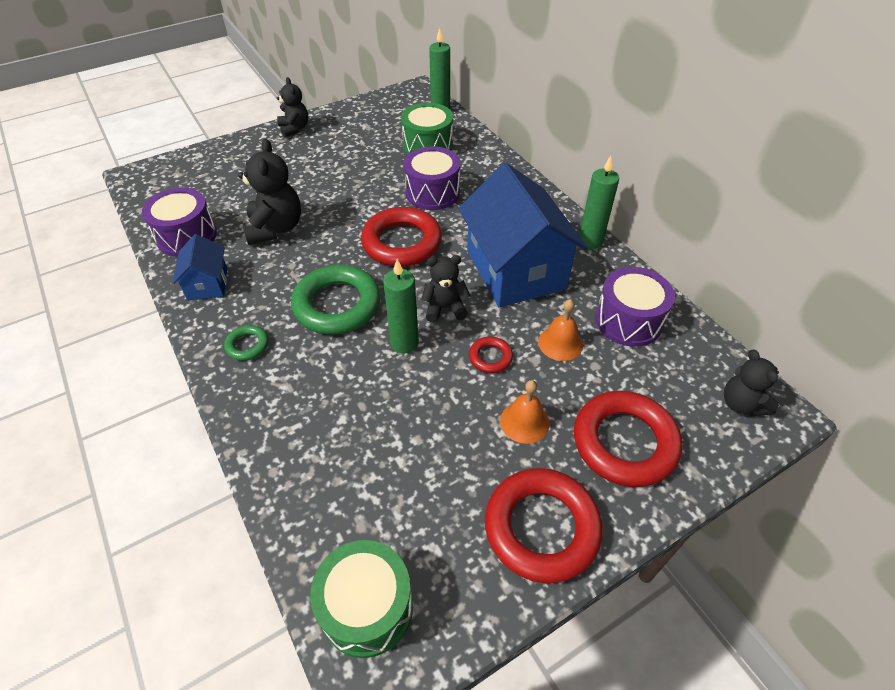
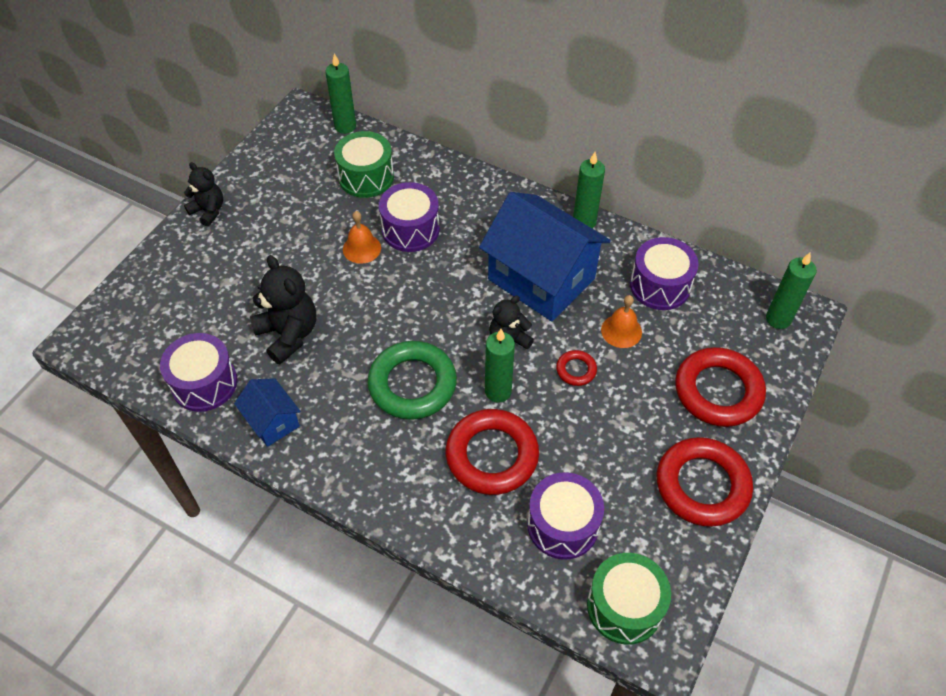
camera: 30 degrees left, 5 degrees up
green ring [224,325,269,361] -> none
red ring [361,207,442,267] -> red ring moved to [446,409,539,495]
orange bell [500,380,550,444] -> orange bell moved to [343,211,381,264]
black teddy bear [724,350,779,416] -> green candle [766,253,817,329]
none -> purple drum [527,472,604,560]

